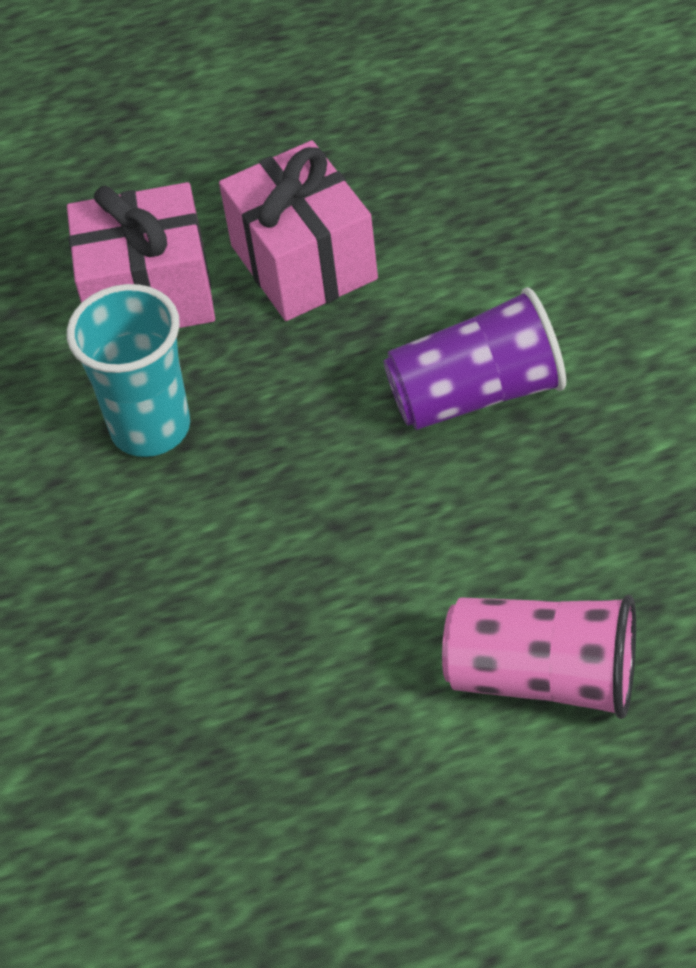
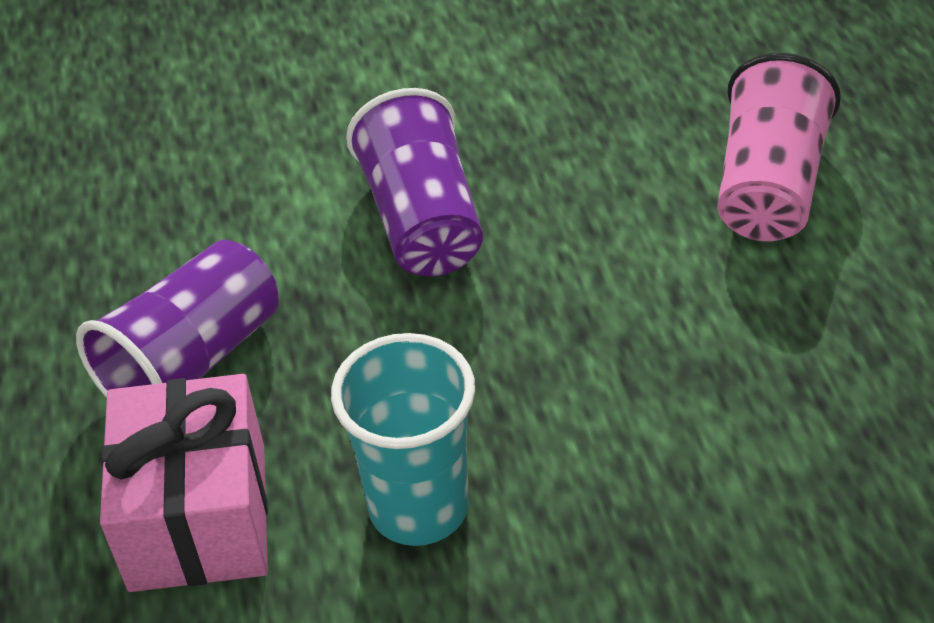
camera: 90 degrees left, 5 degrees down
pink gift [219,140,378,321] -> purple cup [76,240,279,398]

